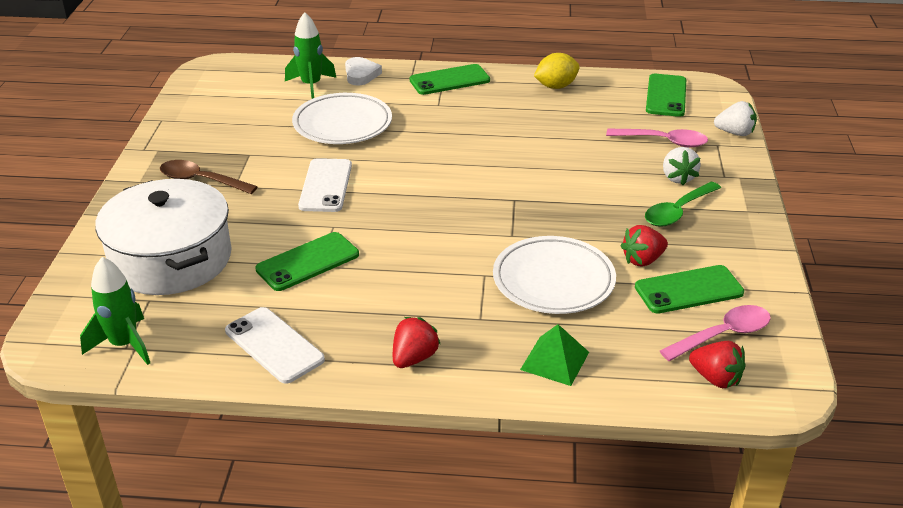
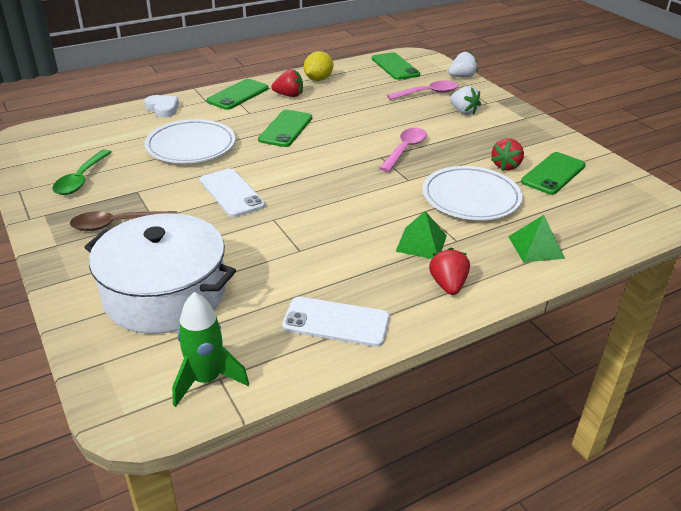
camera: 35 degrees left, 0 degrees up
green phone [255,232,359,291] -> green phone moved to [258,110,312,147]
green rocket [285,12,336,99] -> none
green spoon [645,182,721,227] -> green spoon moved to [52,149,112,195]
pink spoon [660,305,771,361] -> pink spoon moved to [379,128,427,172]
red strawberry [689,341,746,388] -> red strawberry moved to [271,69,303,97]
none -> green pyramid [395,211,447,259]

